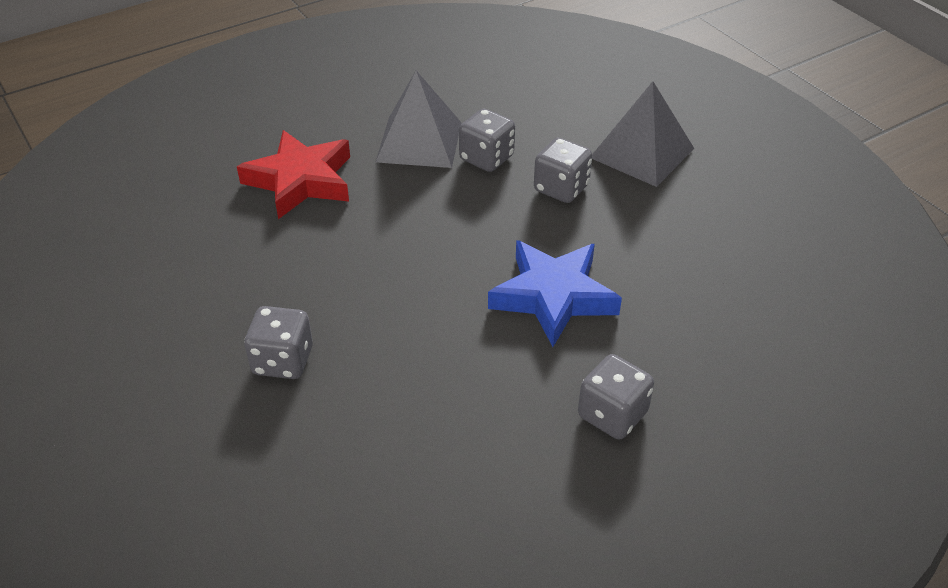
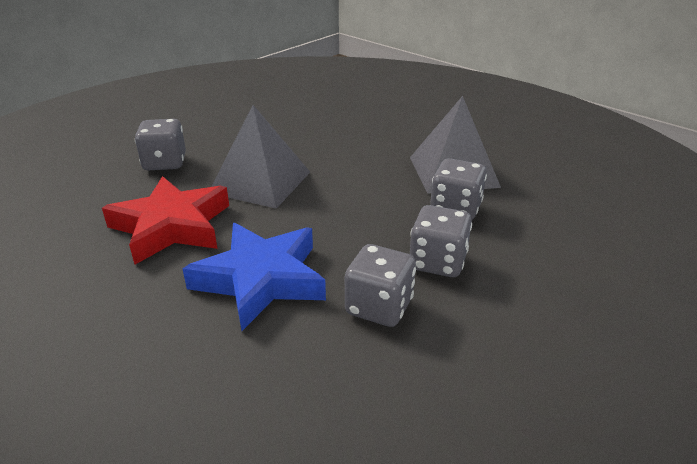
camera: 75 degrees right, 10 degrees down
red star [237,130,350,219] -> red star moved to [102,176,229,264]
grey dice [578,354,654,439] -> grey dice moved to [345,244,416,327]
grey pyramid [592,81,694,187] -> grey pyramid moved to [211,105,310,209]

